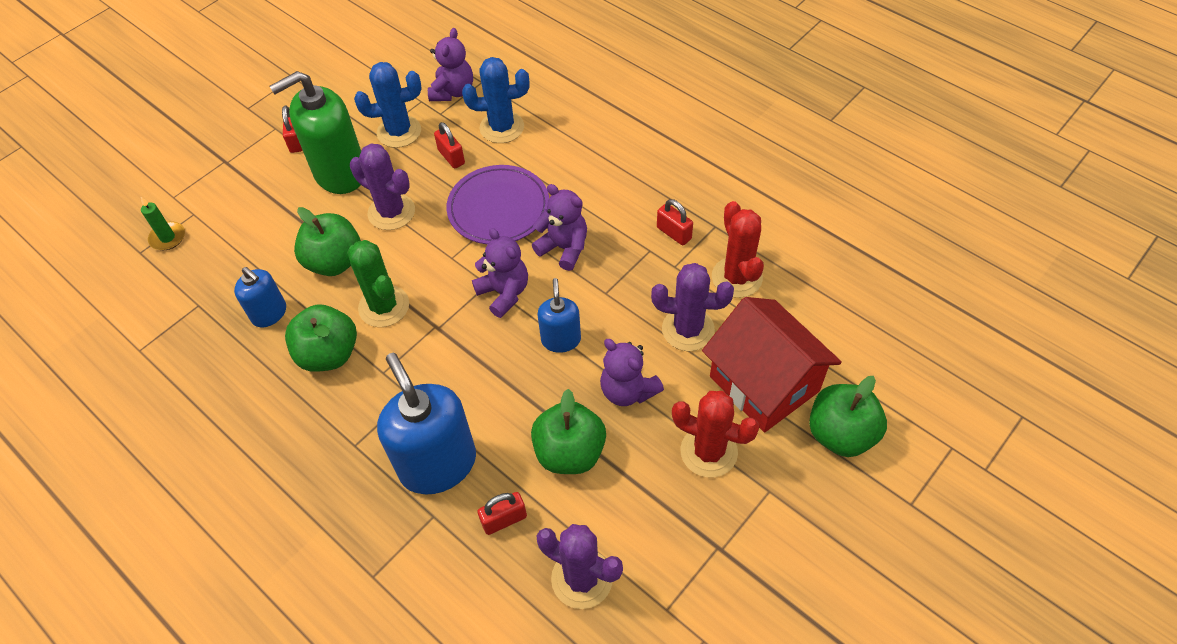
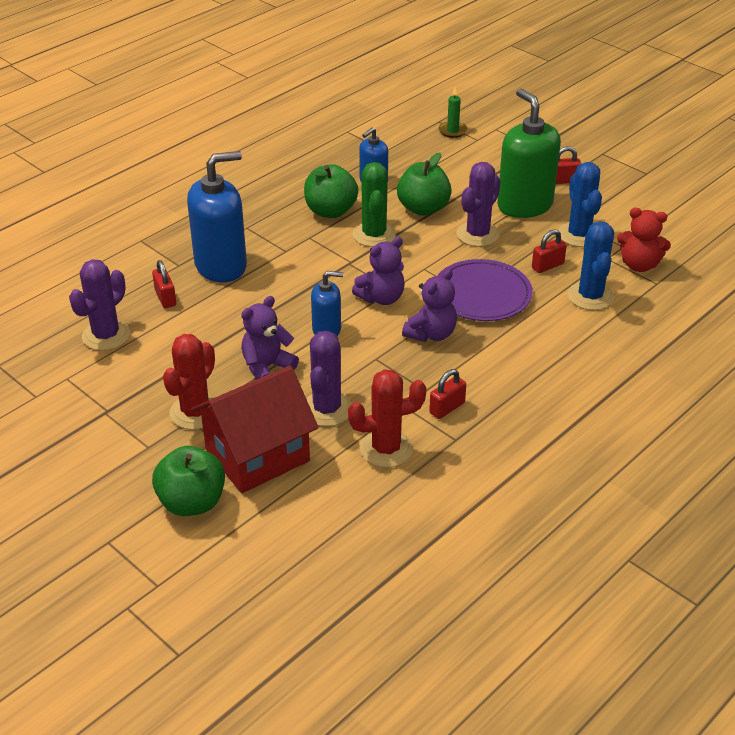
camera: 90 degrees right, 15 degrees down
green cactus [347,240,409,327] -> green cactus turned 60 degrees counterclockwise [353,162,396,247]
purple teddy bear [428,28,473,101] -> red teddy bear [617,208,671,272]
green apple [531,389,606,474] -> none

